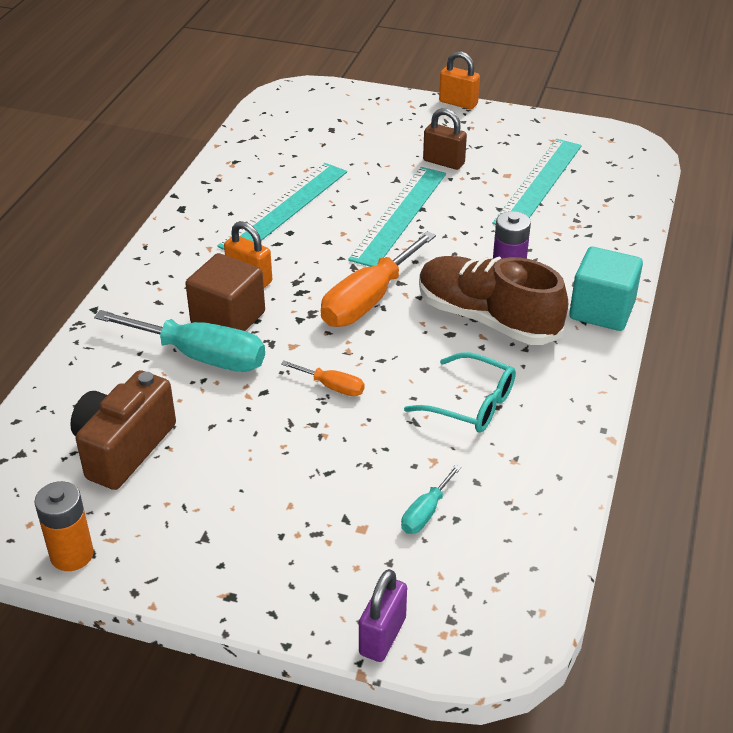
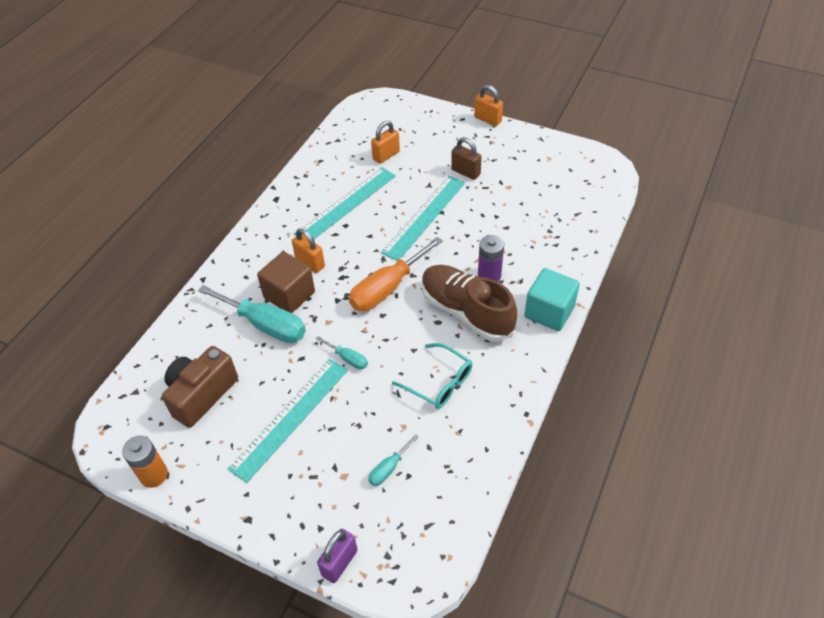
camera: 10 degrees right, 10 degrees up
orange screwdriver [281,361,364,396] -> turquoise screwdriver [316,336,368,369]
turquoise ruler [492,139,582,225] -> turquoise ruler moved to [228,359,348,483]
none -> orange padlock [371,121,400,164]

